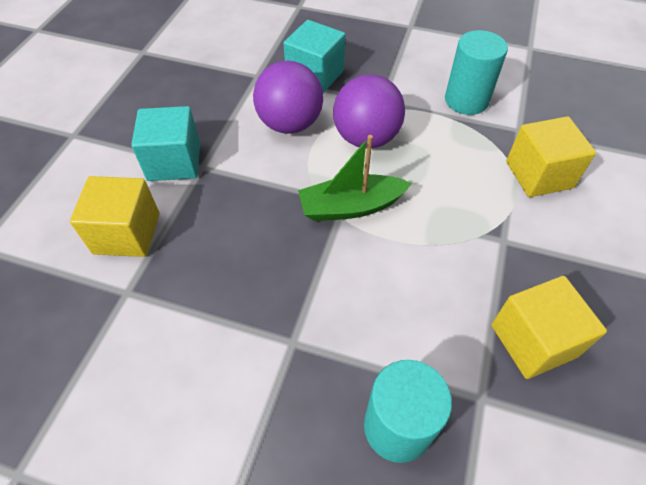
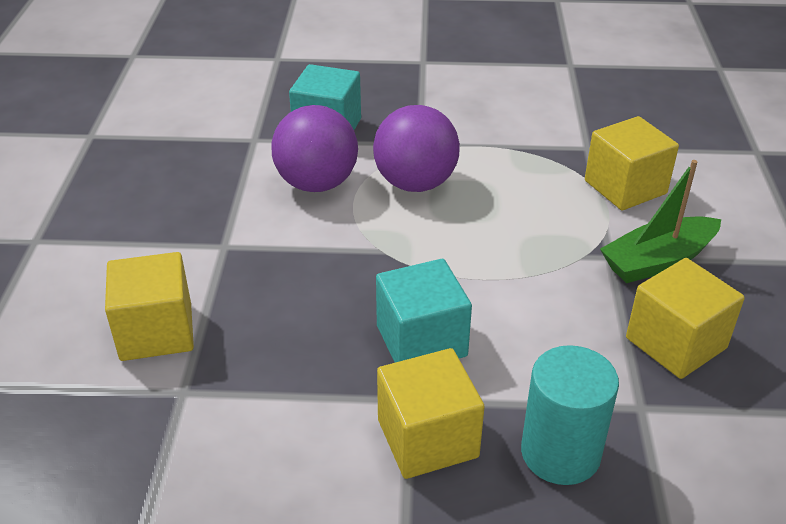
camera: 15 degrees left, 15 degrees down
turquoise cube [131,106,200,181] -> turquoise cube moved to [376,259,472,363]
green boat [298,135,412,221] -> green boat moved to [600,160,721,283]
turquoise cylinder [445,30,508,115] -> none
none -> yellow cube [377,348,485,479]

